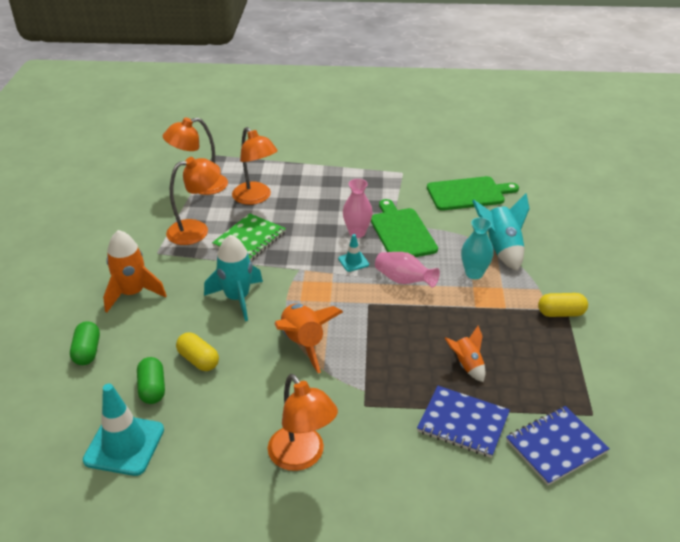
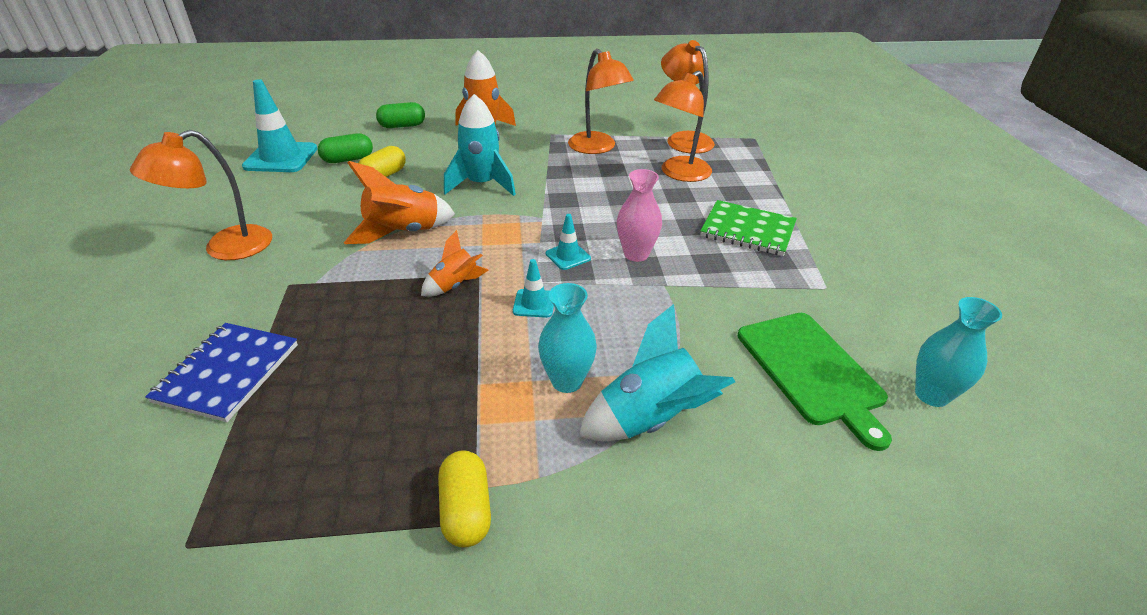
camera: 80 degrees right, 0 degrees up
green notebook [212,213,286,261] -> green notebook moved to [700,200,797,256]
green cutting board [371,199,438,257] -> none
pink vase [375,252,440,288] -> turquoise traffic cone [513,259,554,318]
orange rocket [445,325,485,382] -> orange rocket moved to [421,230,488,297]
blue notebook [506,406,610,485] -> none
none -> turquoise vase [915,297,1002,407]

